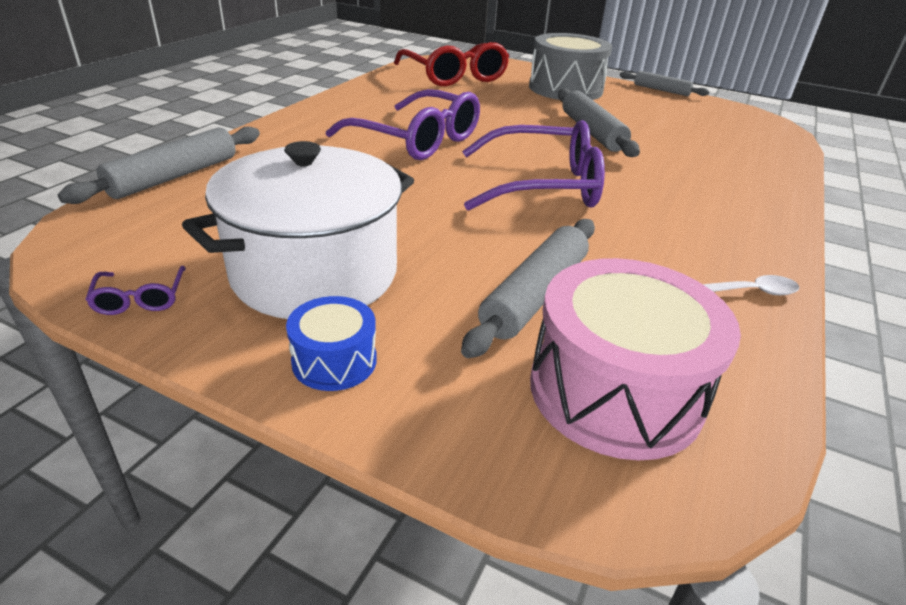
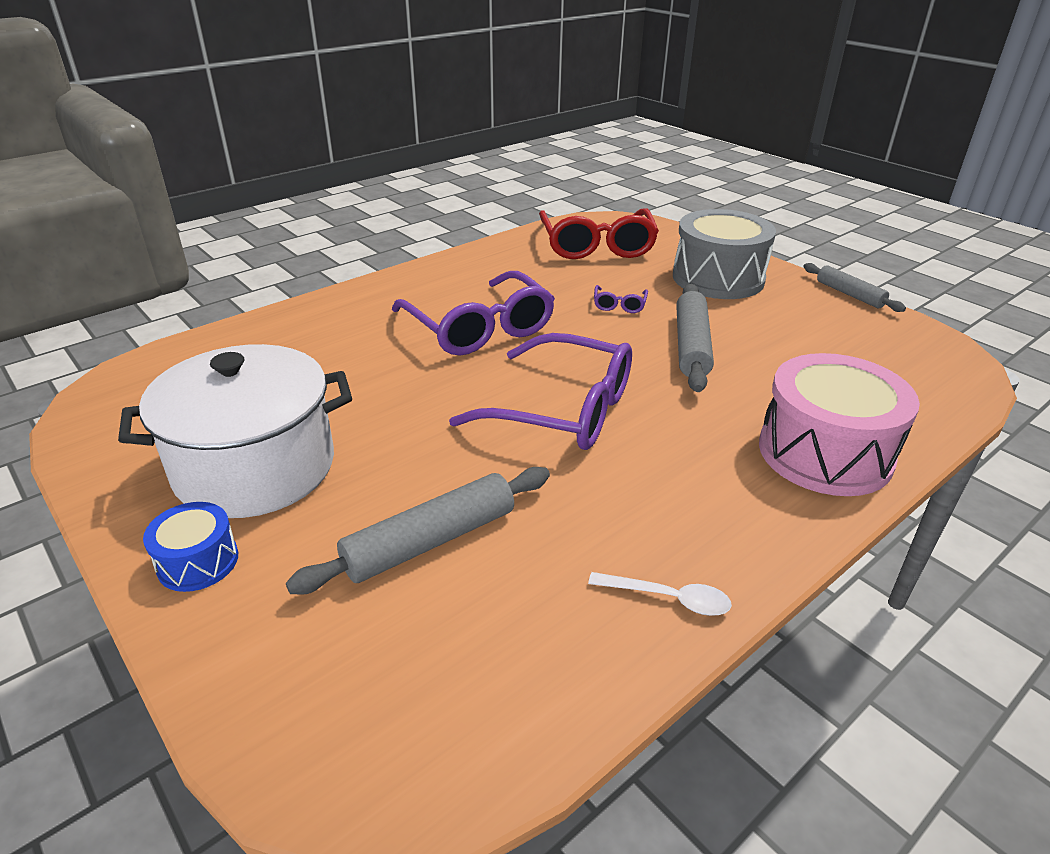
camera: 25 degrees right, 0 degrees up
grey rolling pin [58,127,260,204] -> none
purple glasses [85,266,185,315] -> purple glasses moved to [594,285,648,313]
pink drum [530,258,741,460] -> pink drum moved to [759,353,920,496]

